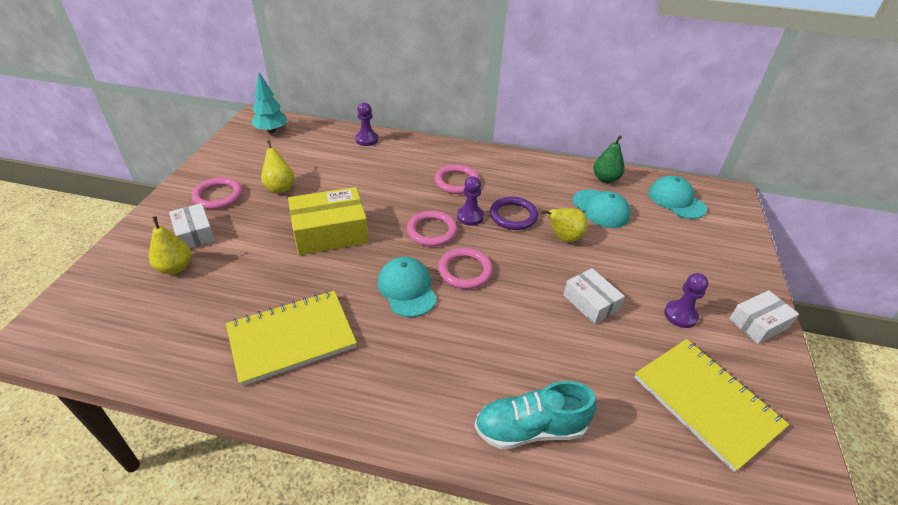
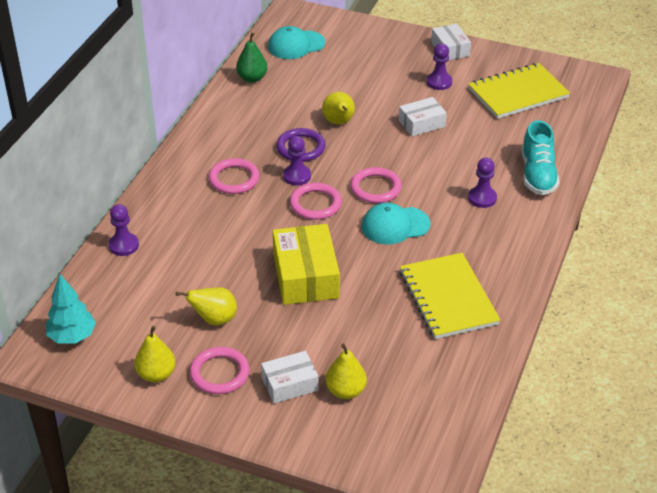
camera: 80 degrees left, 0 degrees up
turquoise cap [572,189,631,228] -> none
none -> yellow pear [135,326,175,382]
none -> purple pawn [468,158,497,208]

